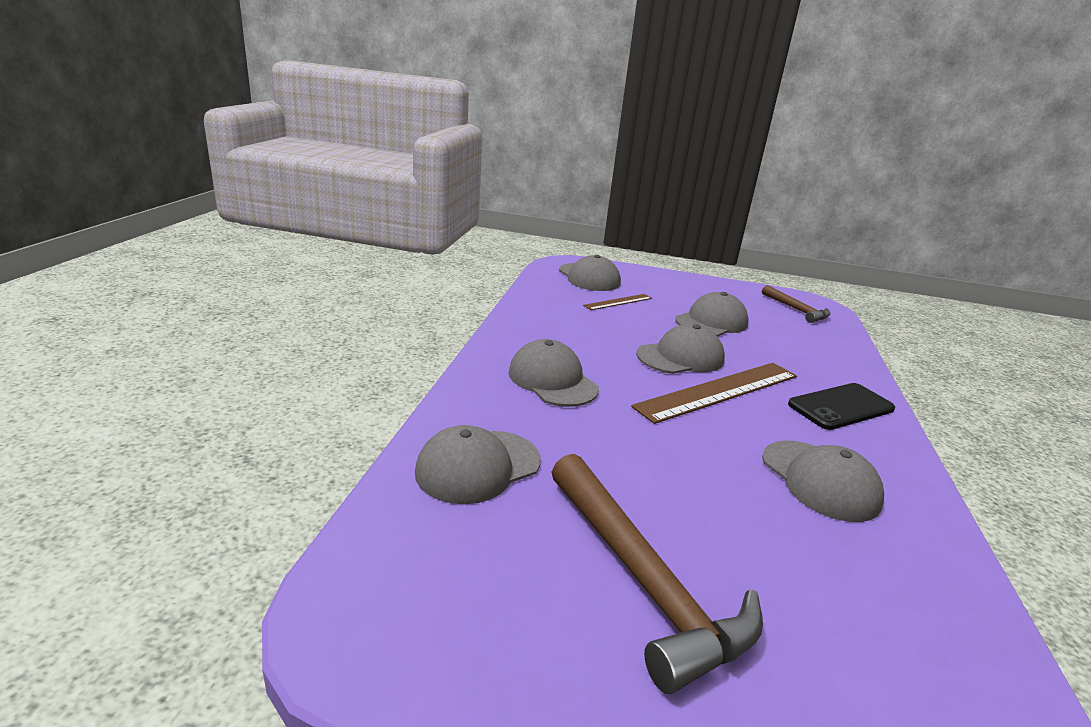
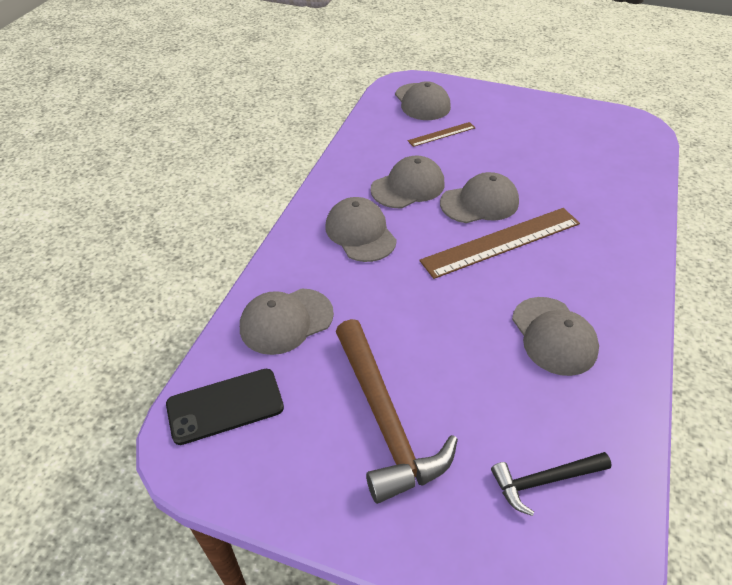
camera: 10 degrees right, 20 degrees up
grey cap [675,292,749,336] -> grey cap moved to [371,156,445,208]
brown hammer [762,285,830,323] -> none
black phone [788,383,895,430] -> black phone moved to [166,369,284,445]
none -> black hammer [491,452,612,516]

